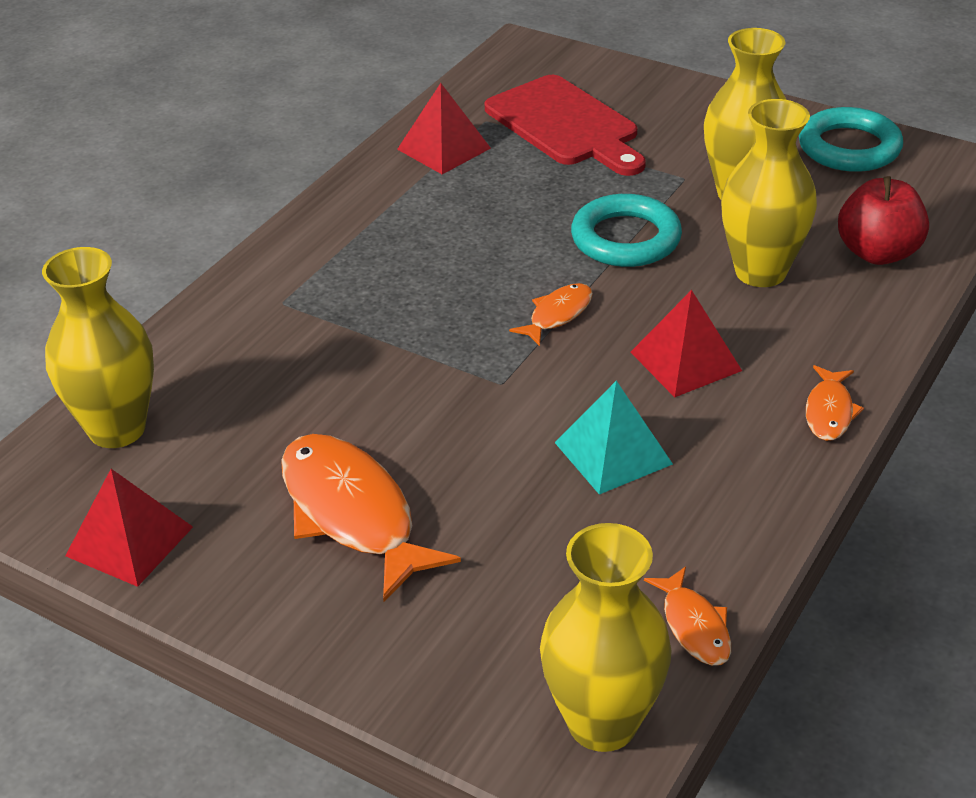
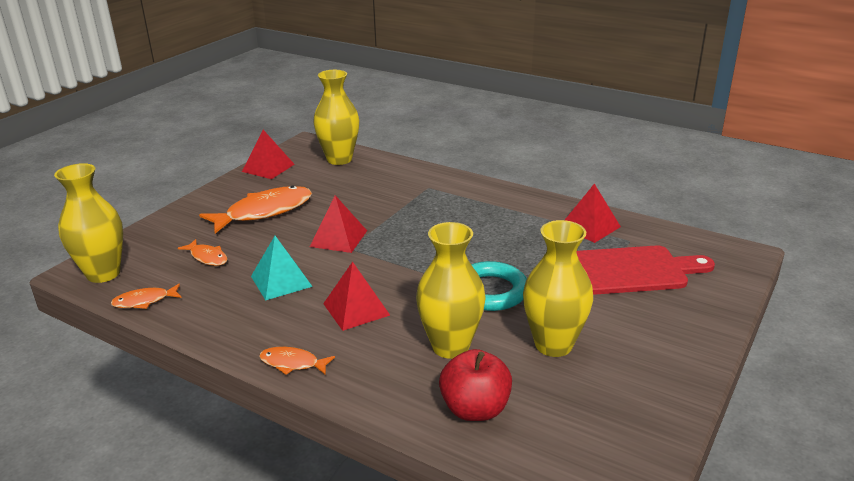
camera: 90 degrees right, 10 degrees down
red cutting board [485,75,646,176] -> red cutting board turned 150 degrees counterclockwise [577,246,715,295]
orange fish [509,283,593,346] -> orange fish moved to [178,239,228,266]
turquoise ring [799,107,903,172] -> none
none -> red pyramid [310,195,367,253]

